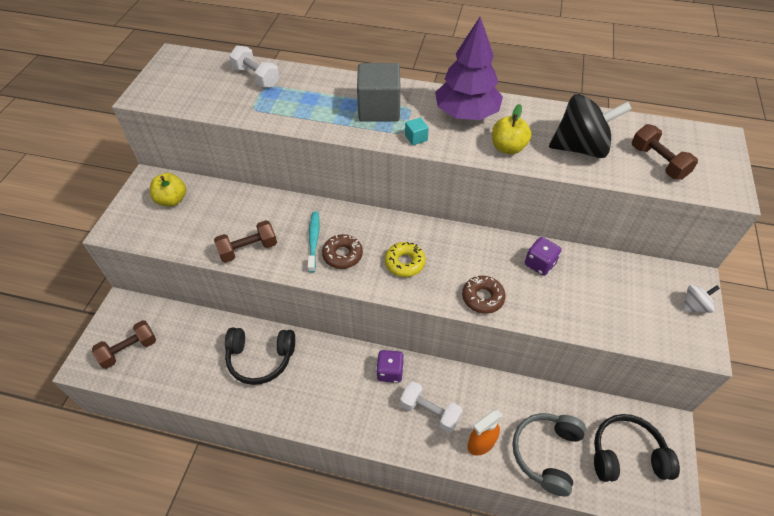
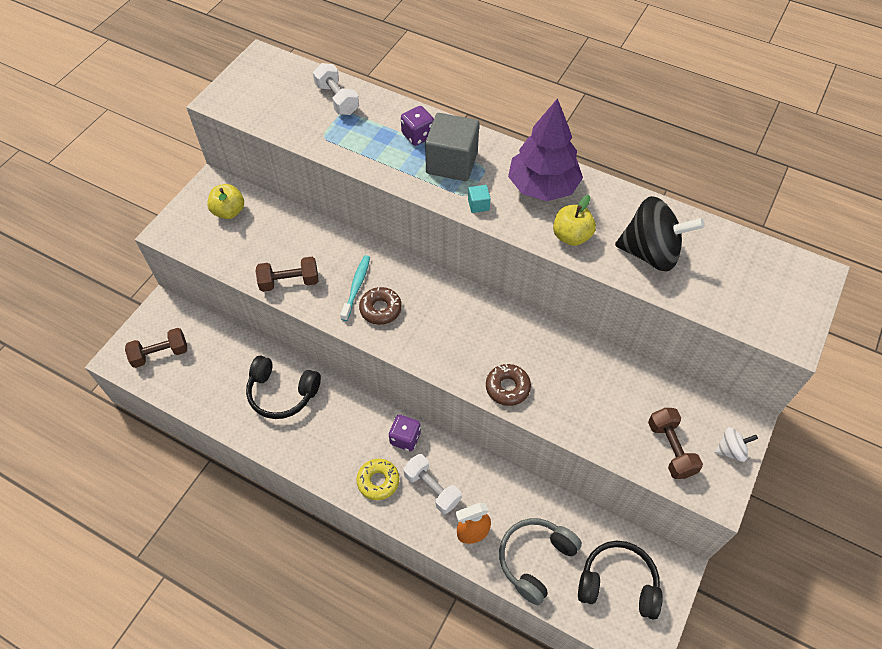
camera: 15 degrees right, 5 degrees up
yellow donut [385,242,426,277] -> yellow donut moved to [356,459,399,500]
purple dice [525,237,561,276] -> purple dice moved to [401,106,434,146]
brown dumbbell [632,124,698,180] -> brown dumbbell moved to [648,408,703,479]

